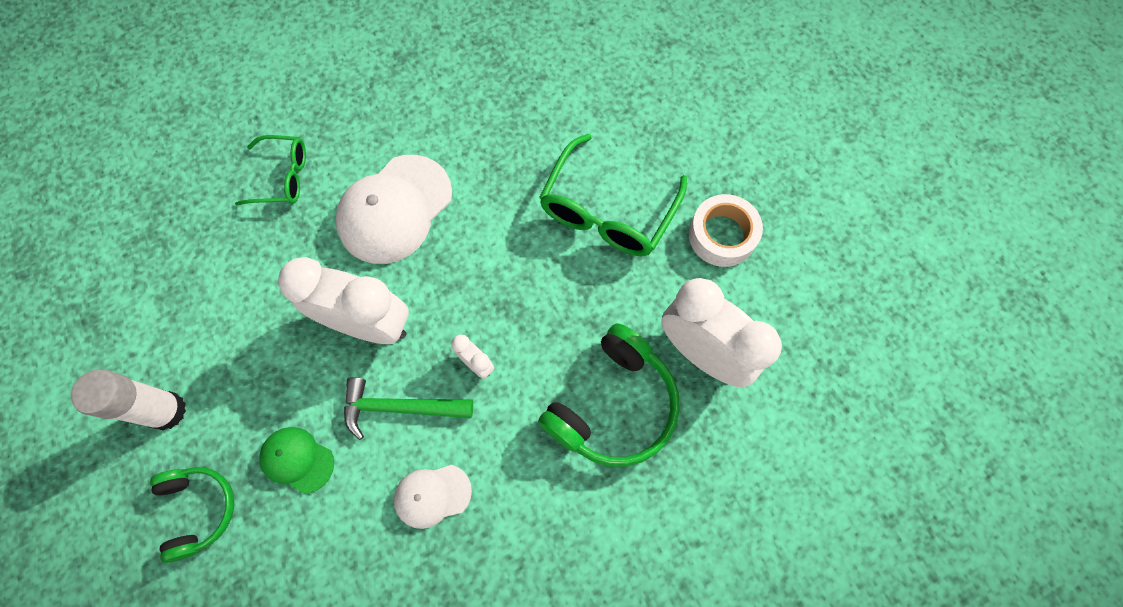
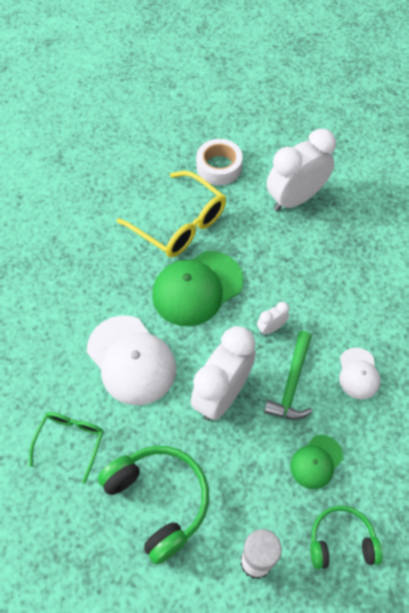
camera: 75 degrees left, 10 degrees down
green headphones [538,323,680,467] -> green headphones moved to [98,446,209,565]
green glasses [539,134,687,256] -> yellow glasses [117,171,226,258]
none -> green cap [152,251,243,326]

